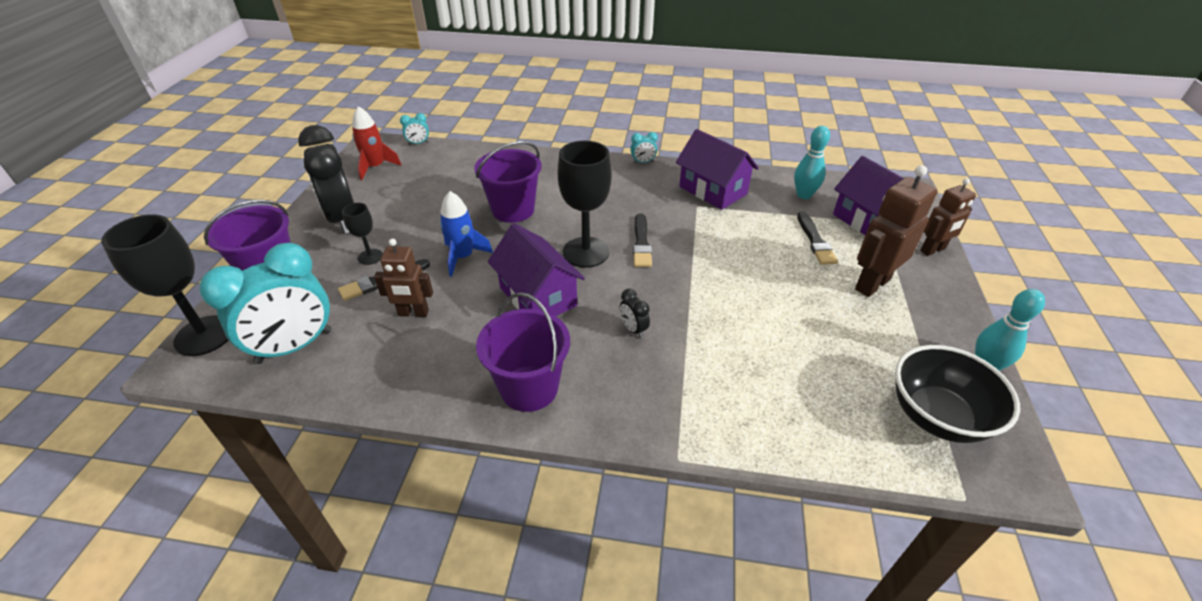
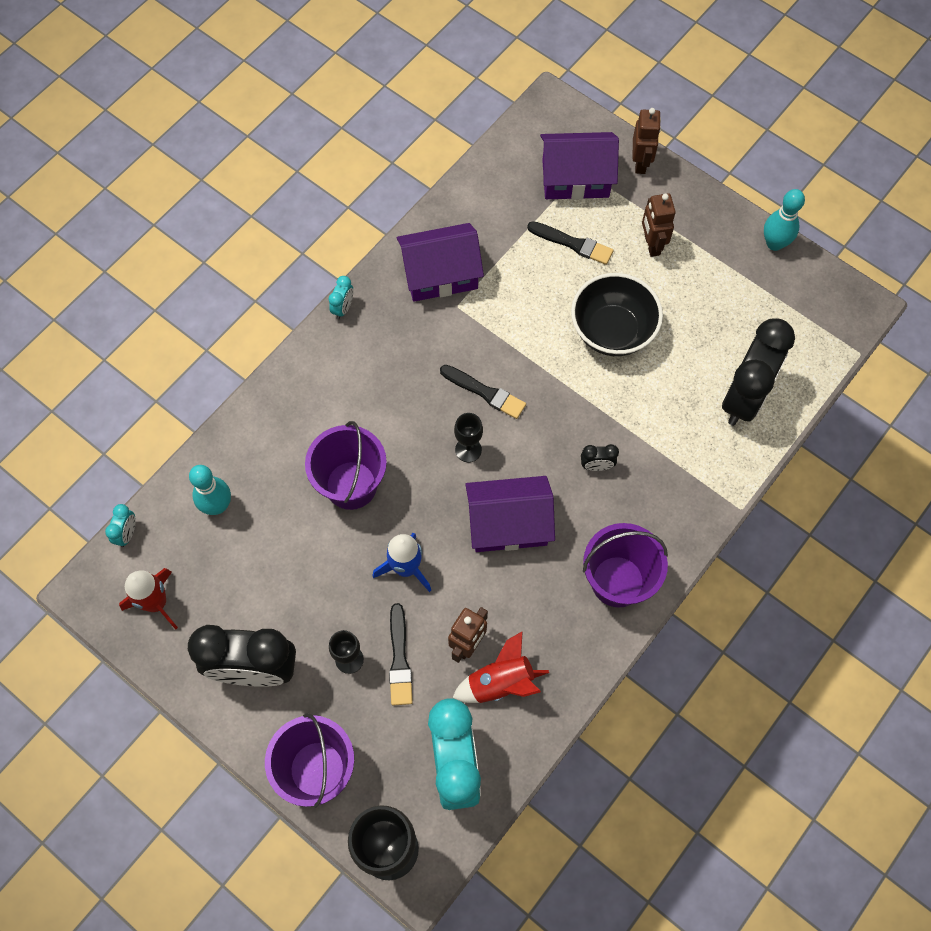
camera: 60 degrees left, 25 degrees up
black goblet [557,141,612,268] -> black goblet [454,413,483,462], size x0.51
turquoise bowling pin [794,126,830,199] -> turquoise bowling pin moved to [189,465,231,515]
brown robot [855,165,937,297] -> brown robot [642,193,676,257], size x0.65
black bowl [895,345,1020,443] -> black bowl moved to [571,273,663,356]
none -> red rocket [452,631,549,703]
none -> black clock [722,318,795,426]

